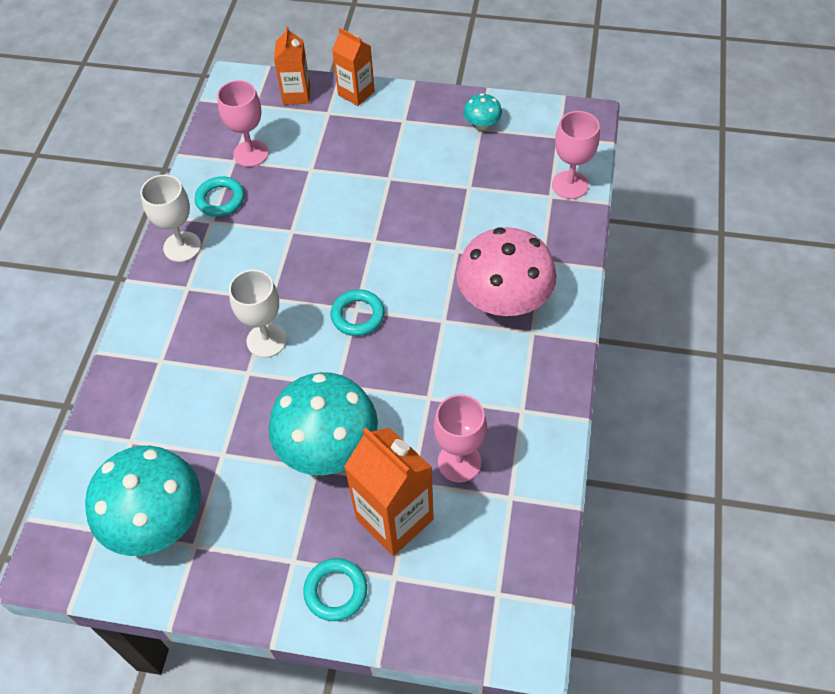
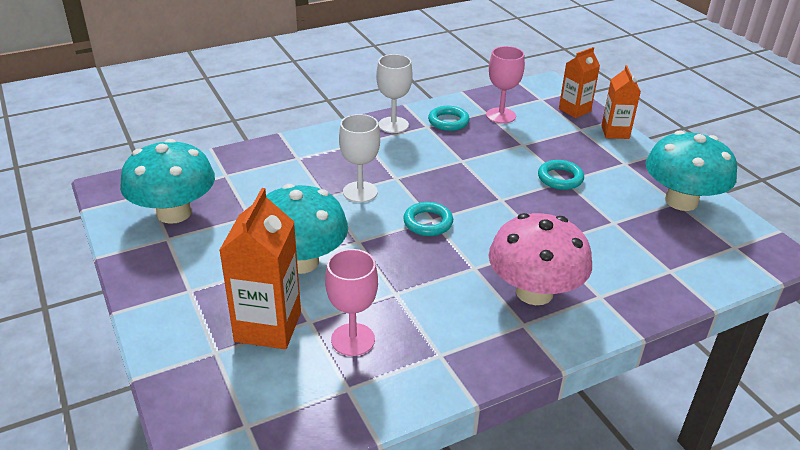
camera: 50 degrees right, 20 degrees down
turquoise ring [303,558,367,621] -> turquoise ring moved to [538,160,584,190]
turquoise mushroom [463,93,502,130] -> turquoise mushroom [646,131,737,211], size x2.22
pink goblet [552,111,600,199] -> none

